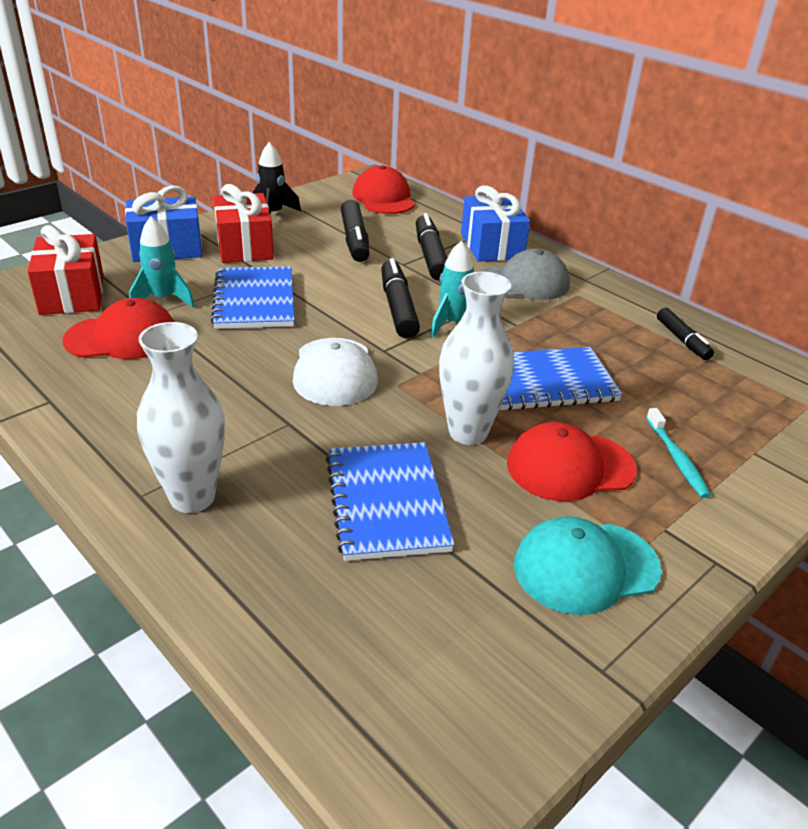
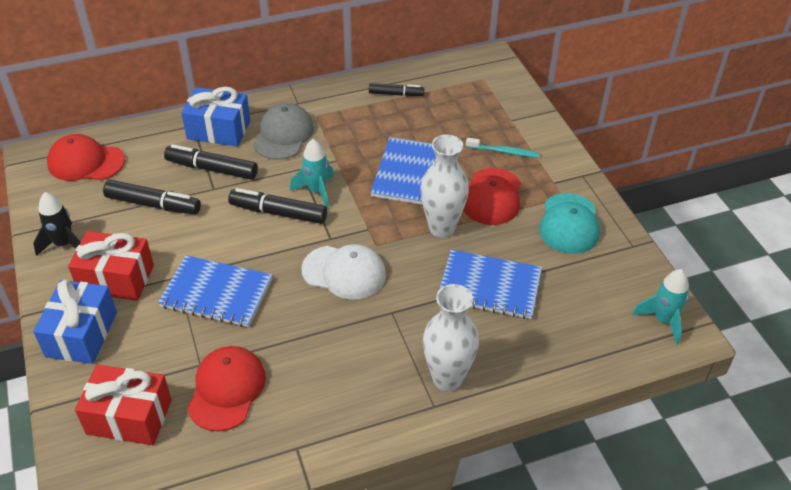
camera: 65 degrees left, 10 degrees up
turquoise rocket [129,216,195,308] -> turquoise rocket moved to [632,269,689,345]

